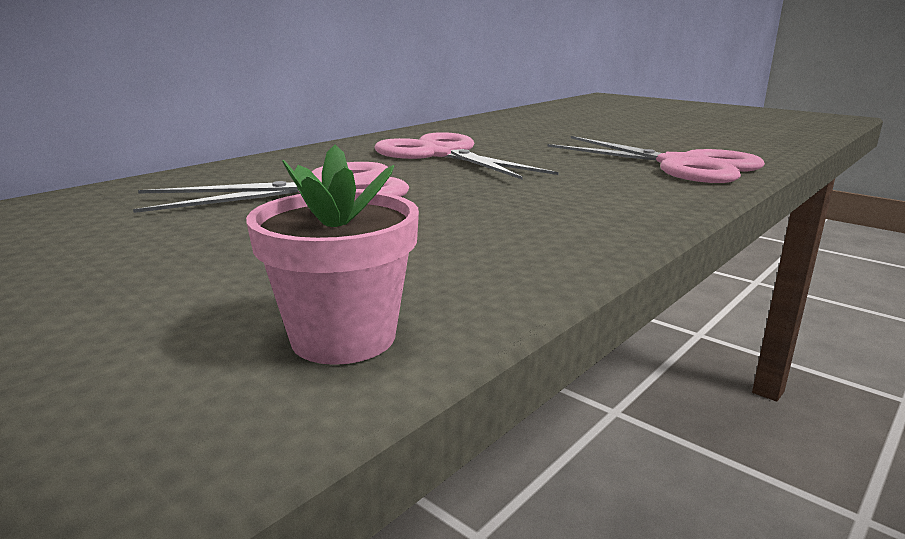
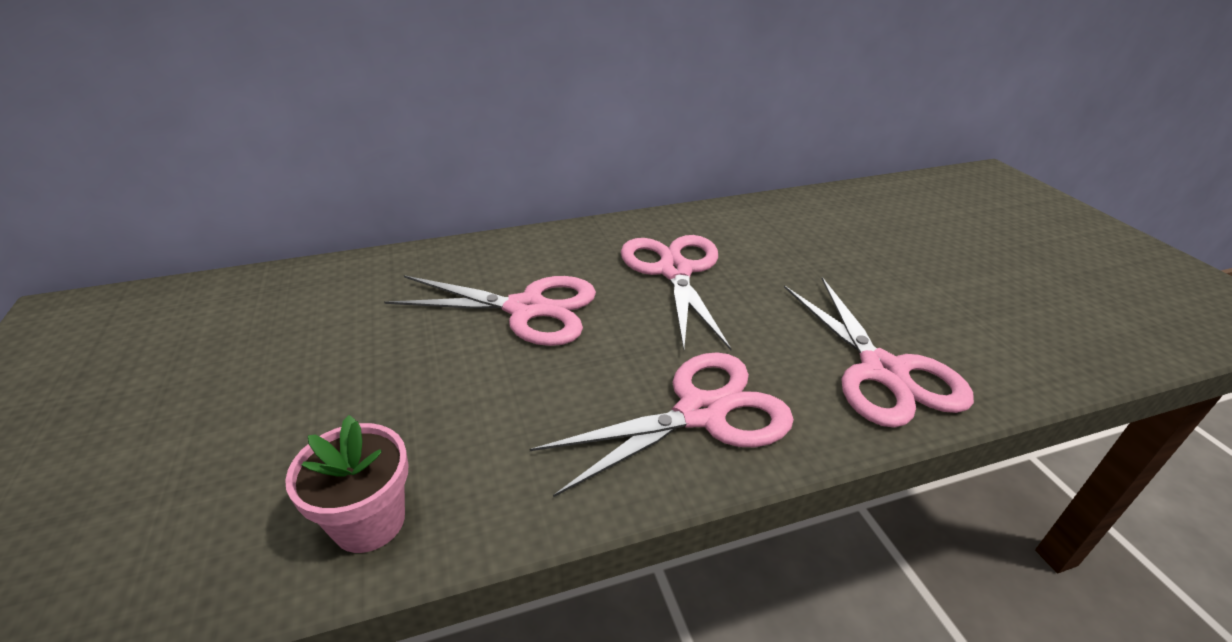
camera: 30 degrees right, 15 degrees up
none -> pink scissors [530,352,794,497]

